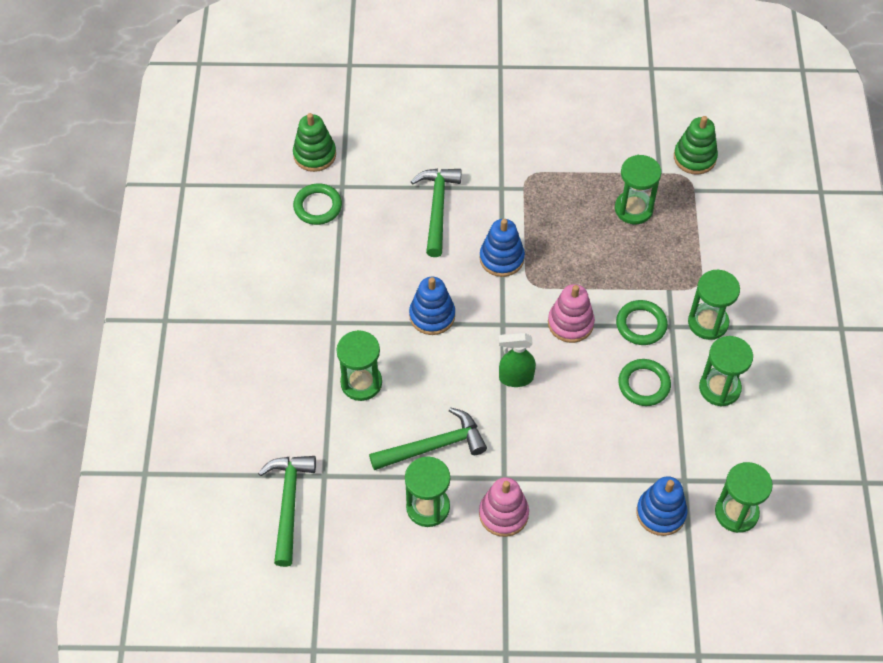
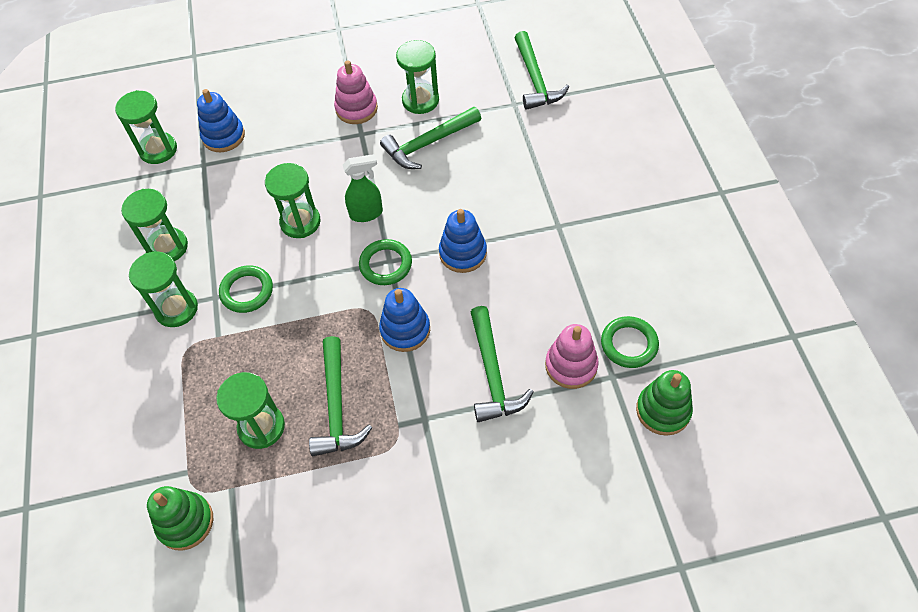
camera: 170 degrees right, 0 degrees up
green hourglass [336,330,382,401] -> green hourglass moved to [265,163,320,238]
pink stacking toy [548,284,595,343] -> pink stacking toy moved to [545,324,599,389]
green ring [618,359,671,406] -> green ring moved to [359,239,412,285]
none -> green hammer [309,336,372,456]

